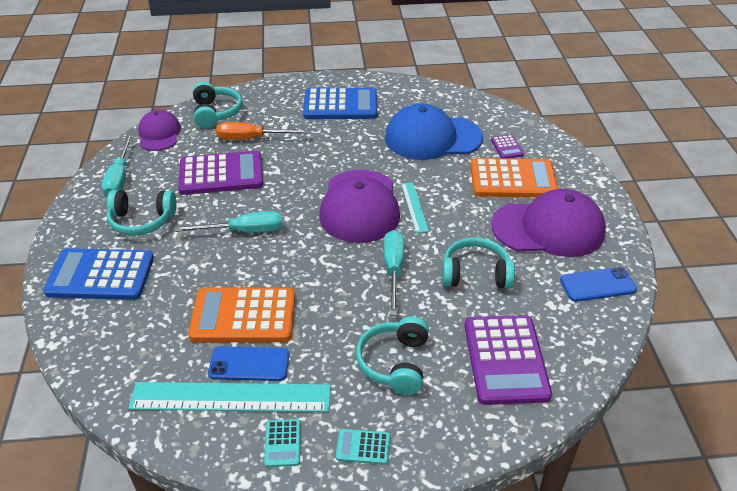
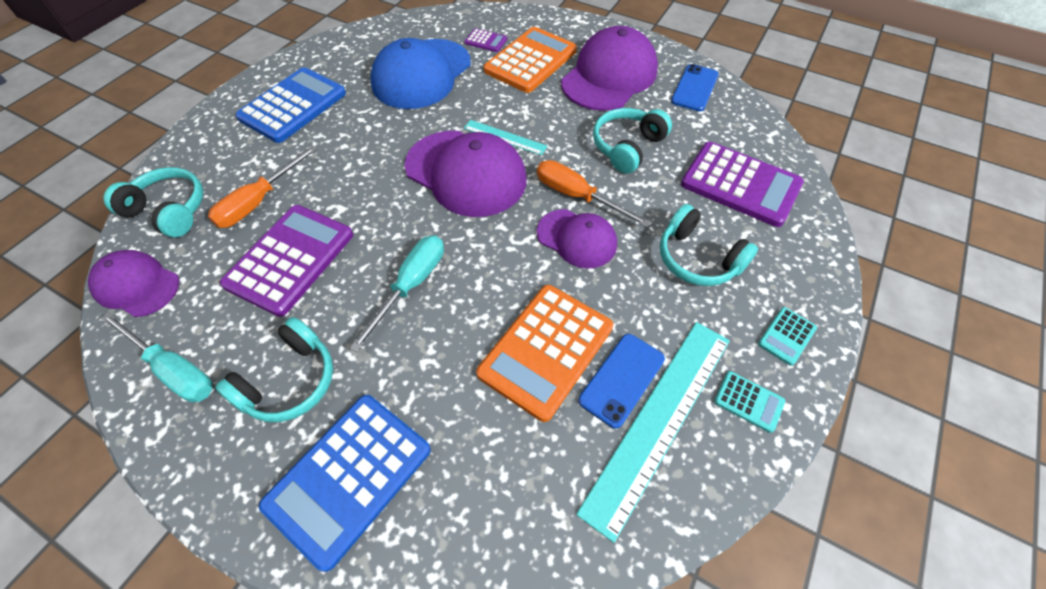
camera: 55 degrees left, 15 degrees up
turquoise screwdriver [384,230,404,316] -> orange screwdriver [537,160,651,227]
none -> purple cap [537,209,617,268]

